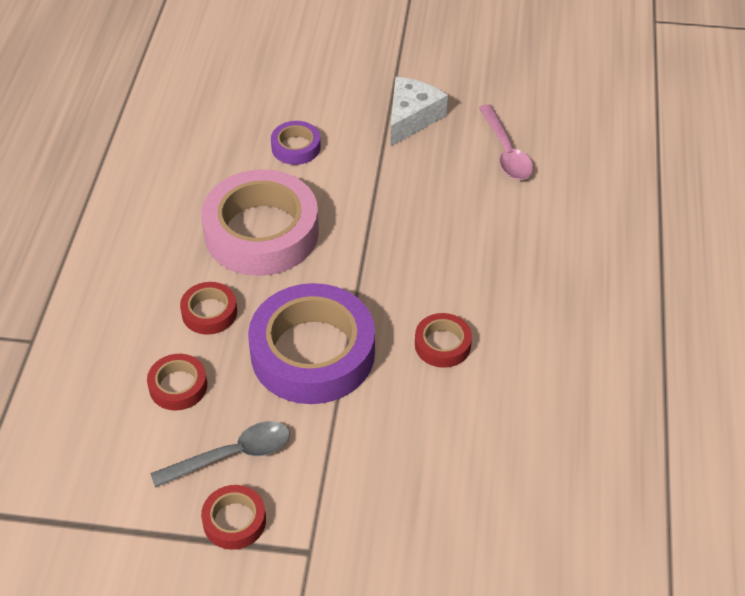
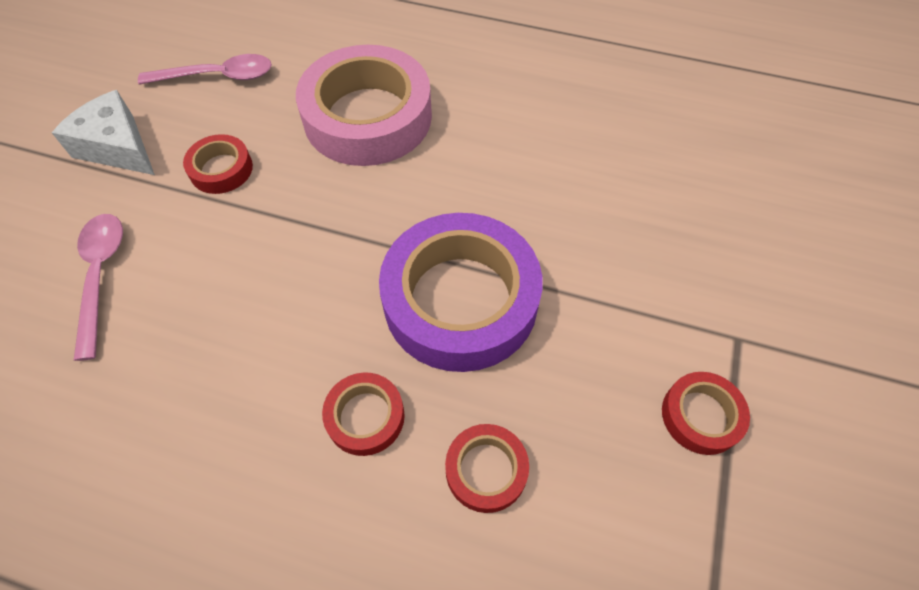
camera: 80 degrees left, 10 degrees up
grey spoon [150,421,290,488] -> none
pink tape [201,169,319,276] -> pink tape moved to [296,45,432,166]
purple tape [271,121,321,165] -> pink spoon [73,214,123,361]
red tape [415,313,472,368] -> red tape moved to [183,134,253,194]

